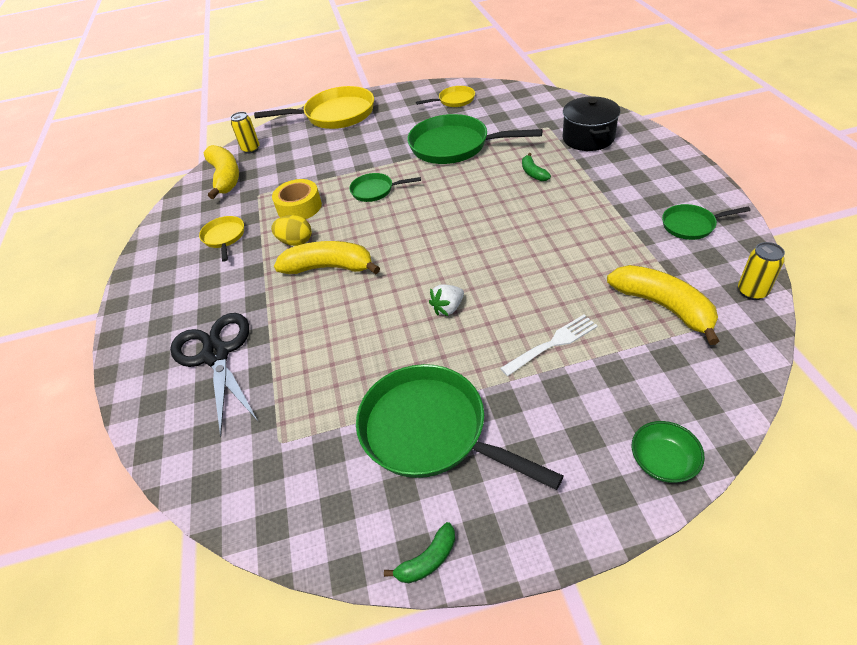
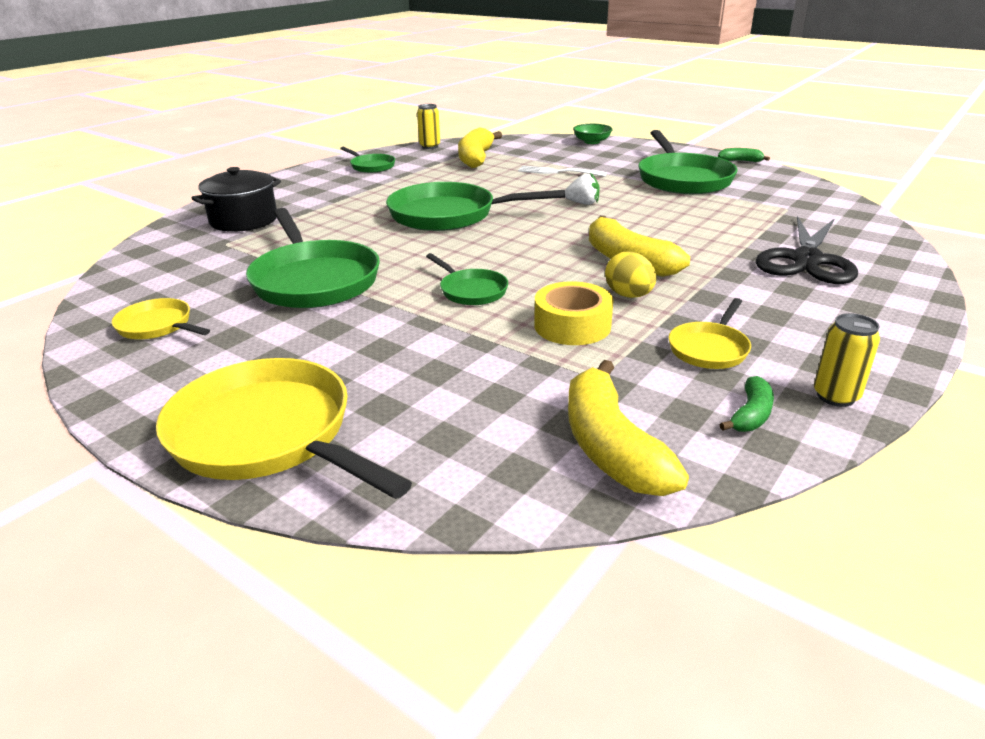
camera: 135 degrees left, 15 degrees down
yellow banana [204,145,239,199] -> yellow banana turned 45 degrees counterclockwise [568,360,689,496]
yellow can [230,112,260,154] -> yellow can moved to [814,313,880,407]
green banana [522,153,551,181] -> green banana moved to [720,376,774,432]
none -> green pan [386,182,565,231]

